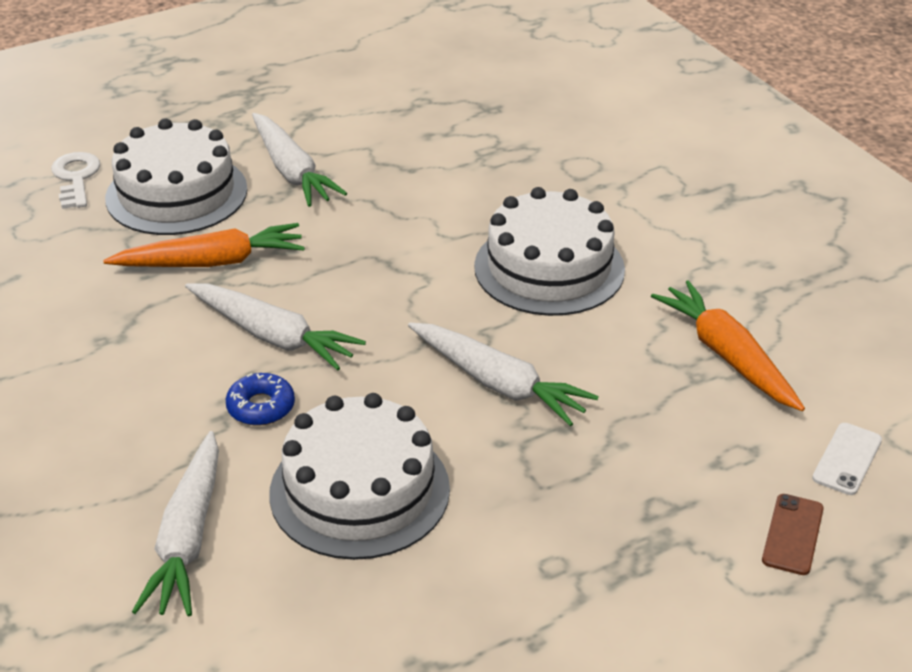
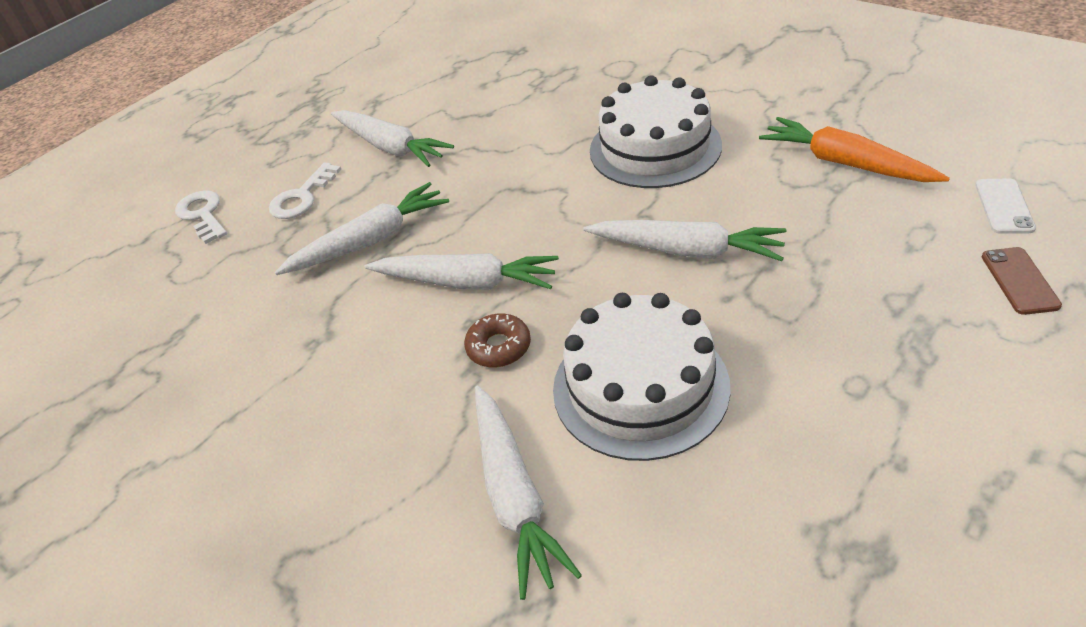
camera: 15 degrees left, 5 degrees up
orange carrot [103,223,305,267] -> white carrot [275,182,449,275]
white cake [105,118,247,235] -> white key [269,162,341,219]
blue donut [226,373,295,426] -> brown donut [464,314,531,367]

